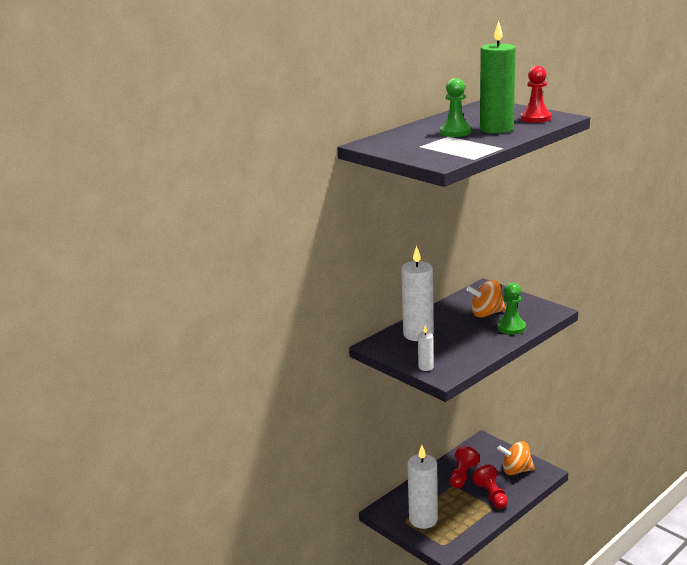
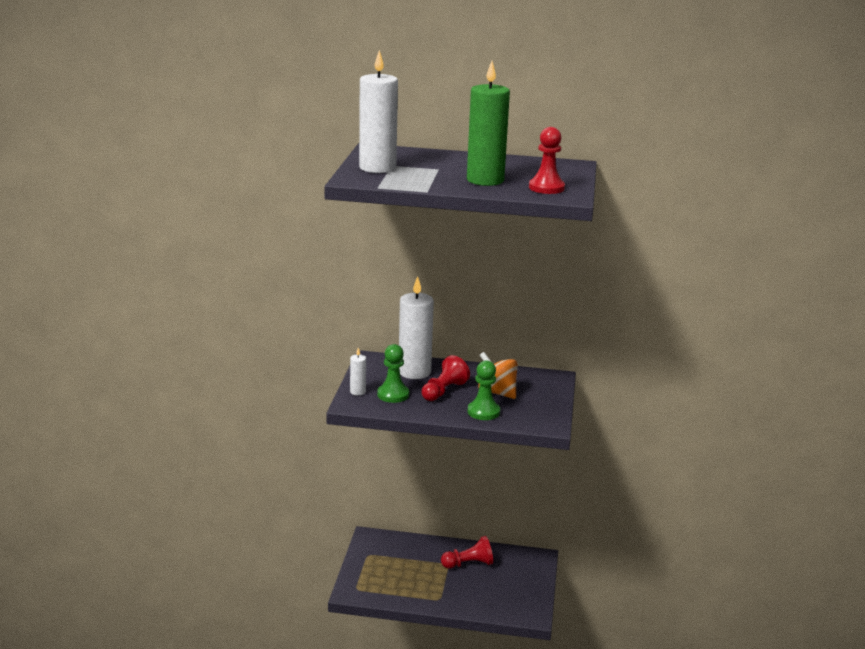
camera: 50 degrees right, 0 degrees up
white candle [407,445,438,529] -> white candle moved to [359,50,398,173]
green pawn [440,78,471,137] -> green pawn moved to [377,344,409,403]
red pawn [472,465,508,509] -> red pawn moved to [422,355,470,401]
orange spinning top [497,441,535,475] -> none

